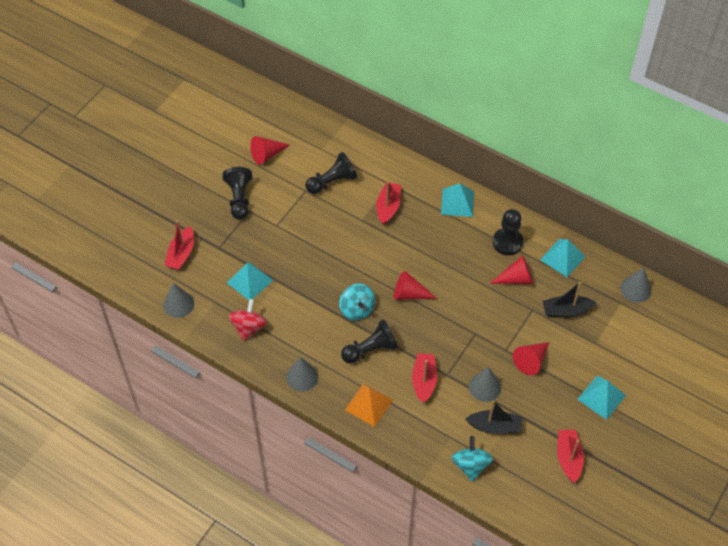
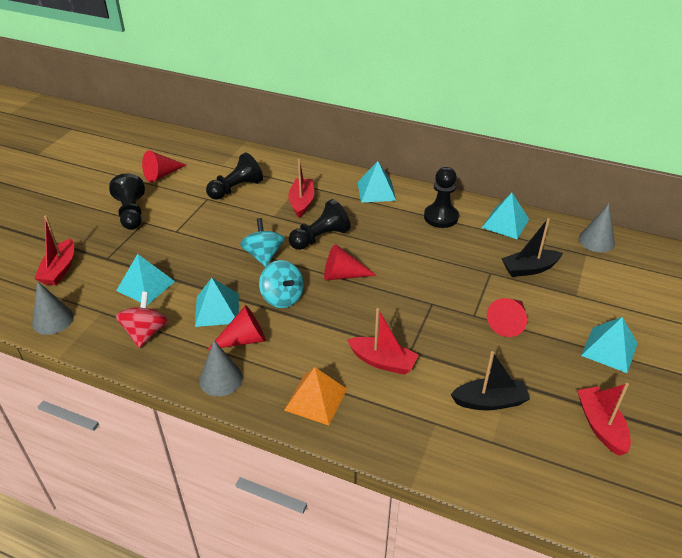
camera: 10 degrees left, 15 degrees down
black pawn [341,319,398,364] -> black pawn moved to [289,199,351,250]
red boat [412,353,437,403] -> red boat turned 120 degrees clockwise [347,308,418,375]
turquoise spinning top [451,436,493,482] -> turquoise spinning top moved to [240,218,285,267]
grey cone [469,367,501,402] -> none
red cone [490,255,533,284] -> red cone moved to [207,305,266,350]
none -> turquoise pyramid [195,278,239,327]

